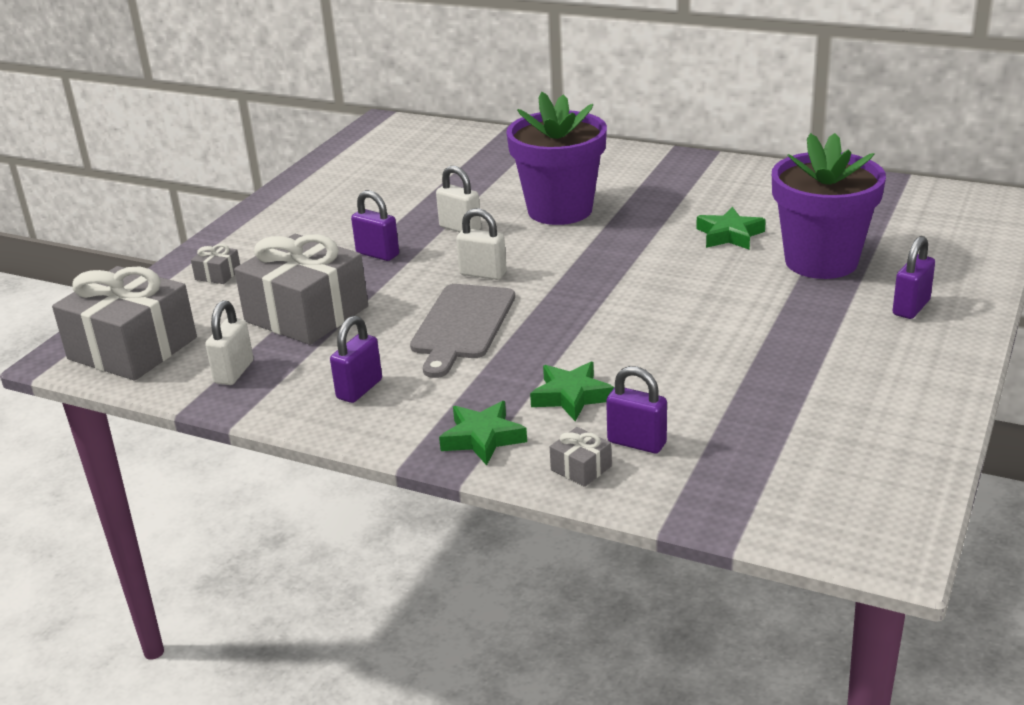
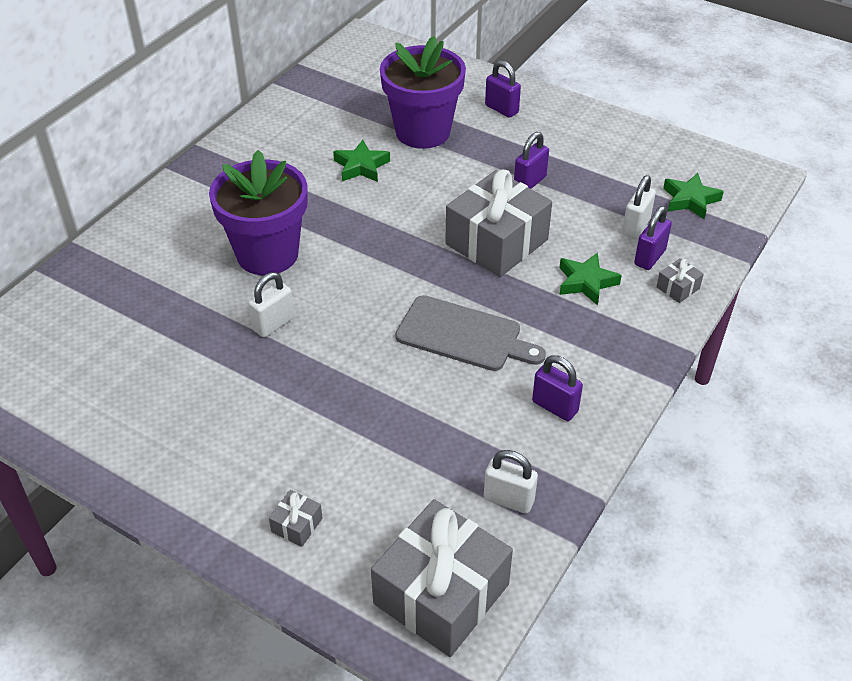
camera: 85 degrees left, 15 degrees up
grey gift [234,234,368,345] -> grey gift moved to [445,170,552,277]
purple padlock [351,190,399,261] -> purple padlock moved to [514,132,549,189]
green star [439,401,527,465] -> green star moved to [663,173,724,219]
white padlock [456,208,507,280] -> white padlock moved to [622,175,656,239]

